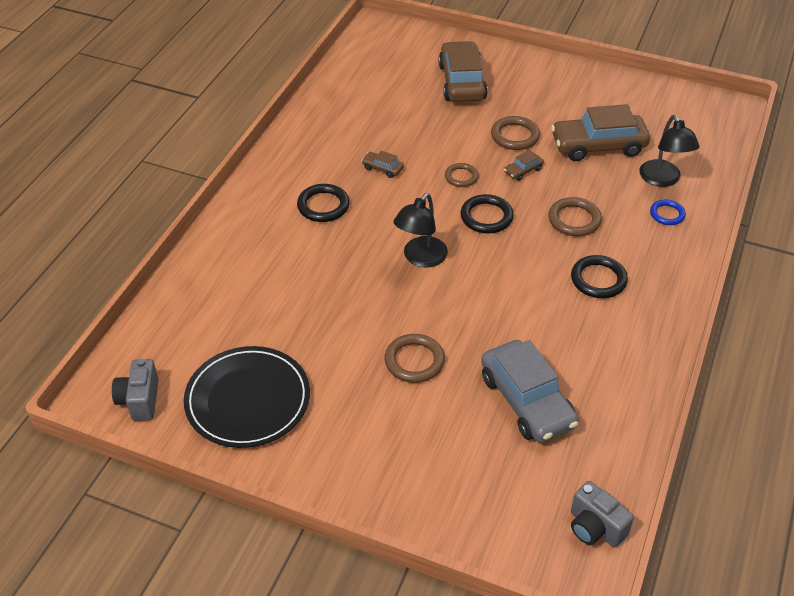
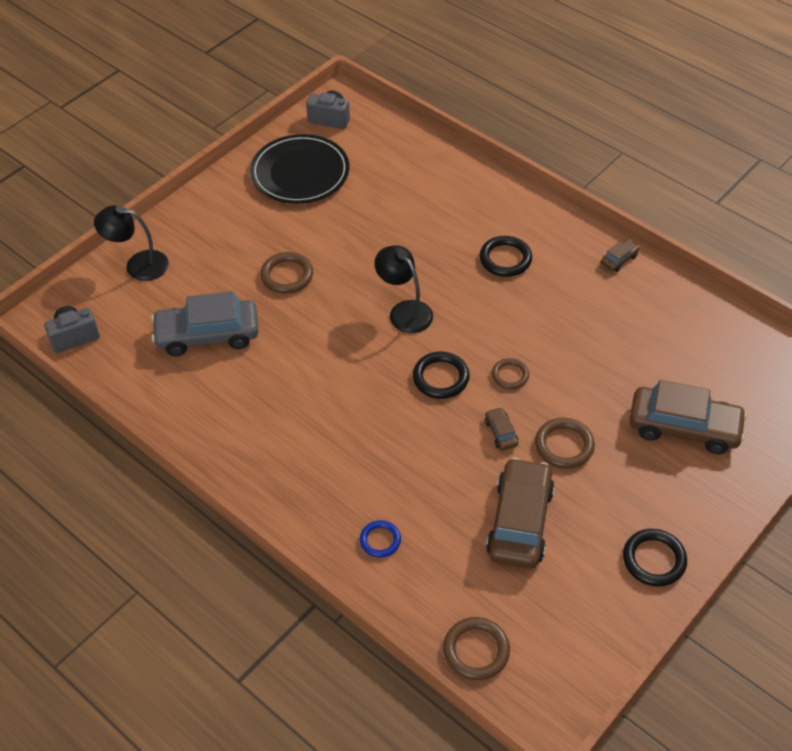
camera: 110 degrees right, 5 degrees up
brown car [362,151,404,178] -> brown car moved to [601,239,640,272]
brown ring [548,197,602,236] -> brown ring moved to [443,617,510,680]
black ring [571,255,628,298] -> black ring moved to [623,529,687,587]
black lamp [639,115,699,187] -> black lamp moved to [94,205,169,281]

